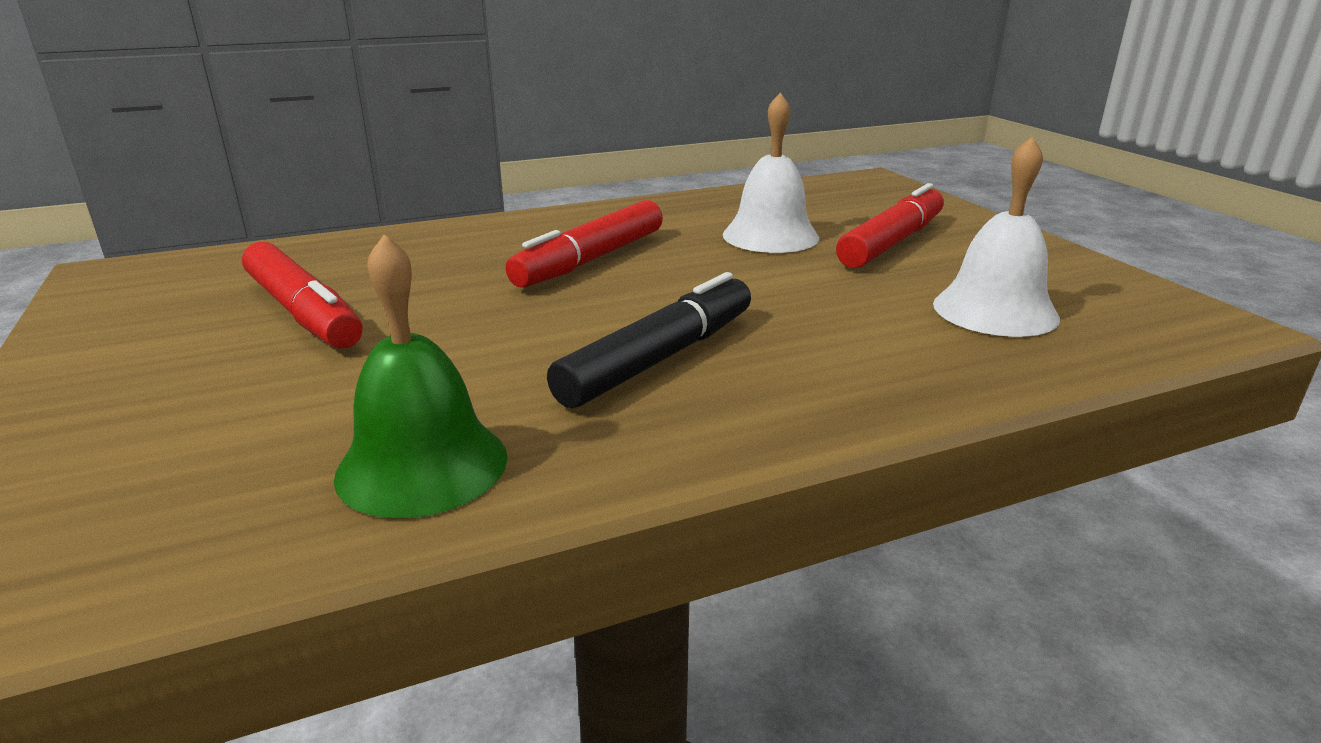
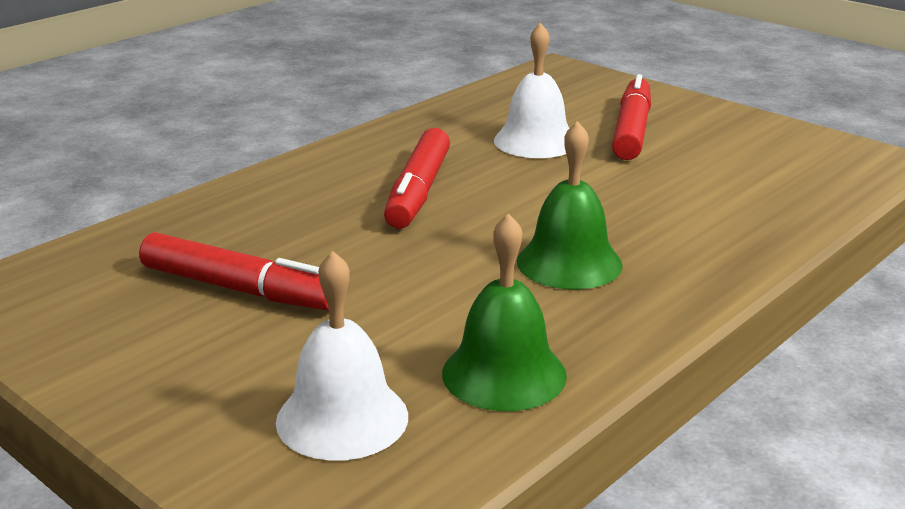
camera: 25 degrees left, 0 degrees up
black marker [547,272,751,408] -> green bell [517,121,623,289]
white bell [933,137,1060,337] -> white bell moved to [276,251,408,461]

